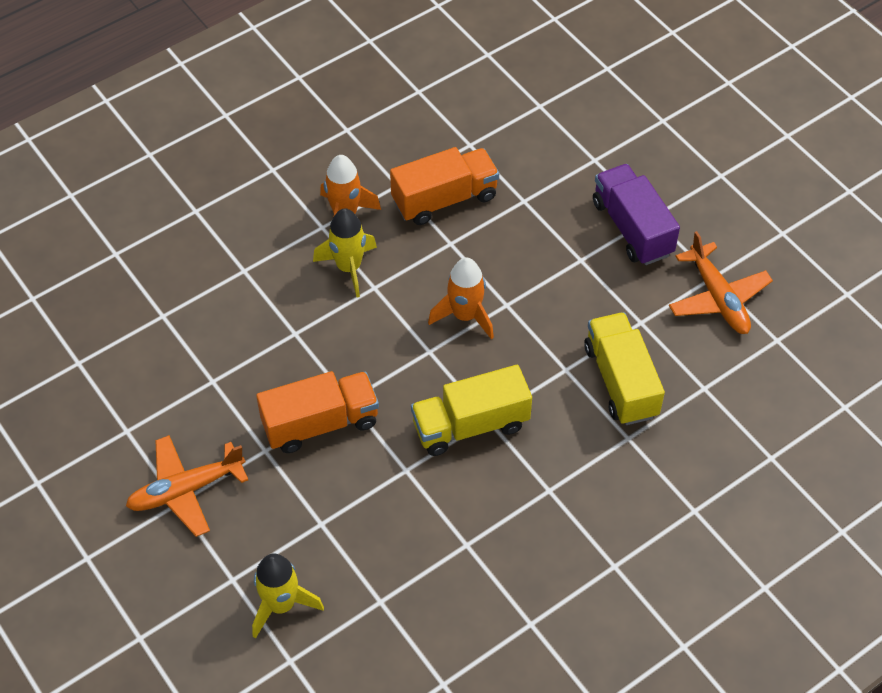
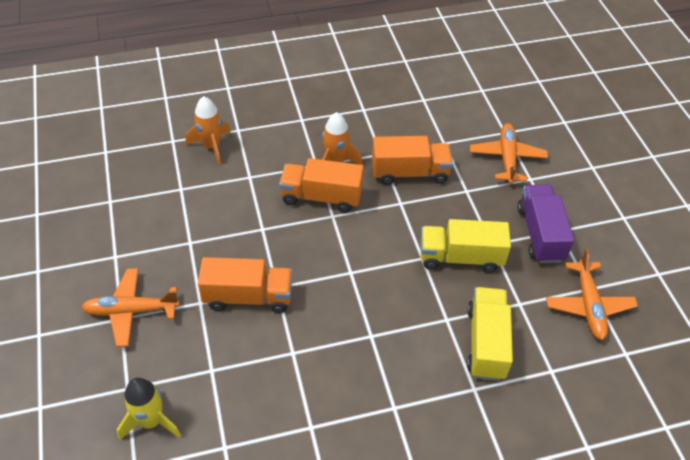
camera: 20 degrees right, 5 degrees down
yellow rocket [313,208,377,298] -> orange truck [279,158,364,213]
yellow truck [411,365,532,456] -> yellow truck moved to [421,219,511,273]
orange rocket [428,257,494,340] -> orange rocket moved to [186,96,231,165]
none -> orange plane [470,123,548,184]

